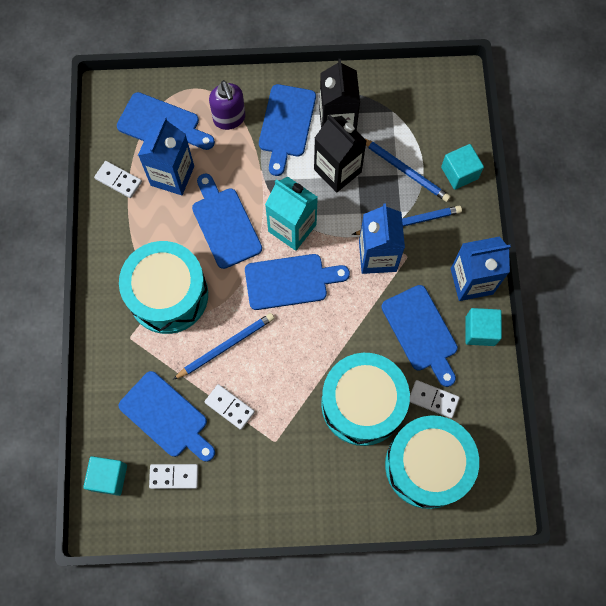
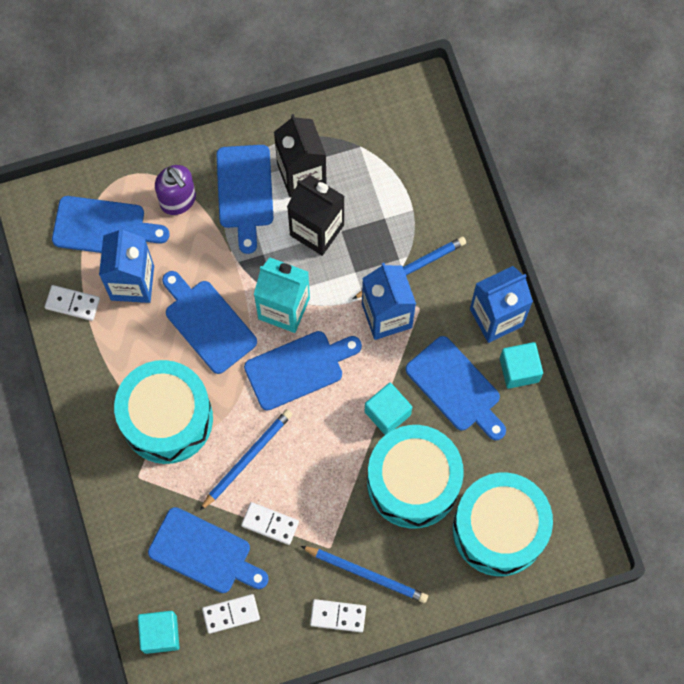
camera: 15 degrees left, 0 degrees up
blue pencil [366,139,451,202] -> blue pencil moved to [301,546,428,603]
white domino [410,380,460,418] -> white domino moved to [310,599,366,632]
turquoise cube [441,144,484,190] -> turquoise cube moved to [365,383,412,435]

